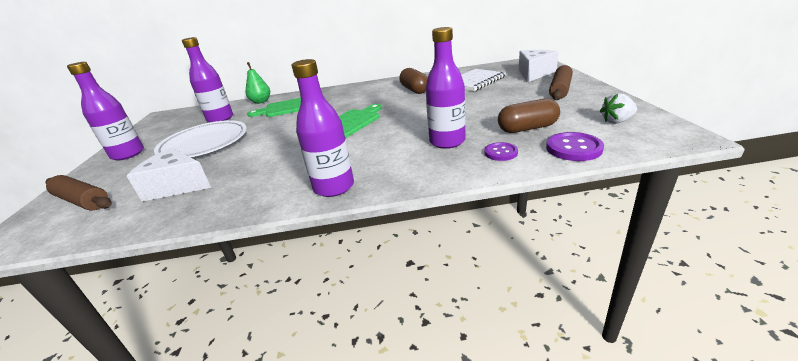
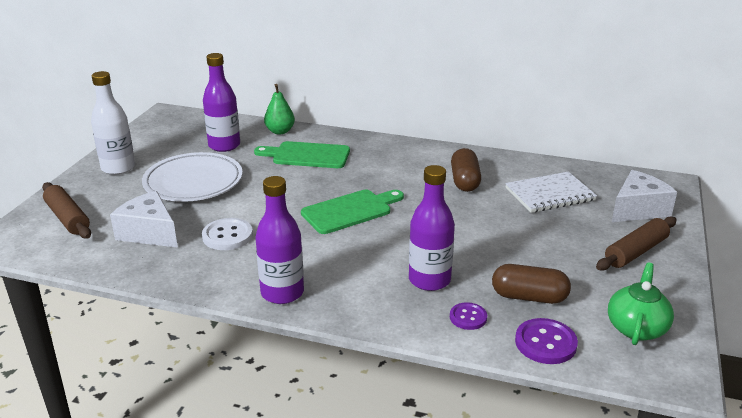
camera: 20 degrees right, 0 degrees up
purple bottle [67,62,144,160] -> white bottle [91,71,135,175]
white strawberry [600,93,637,124] -> green teapot [608,262,674,345]
none -> white button [202,218,253,250]

